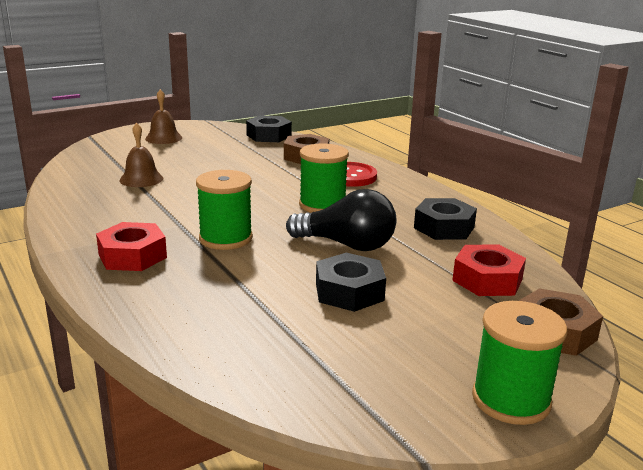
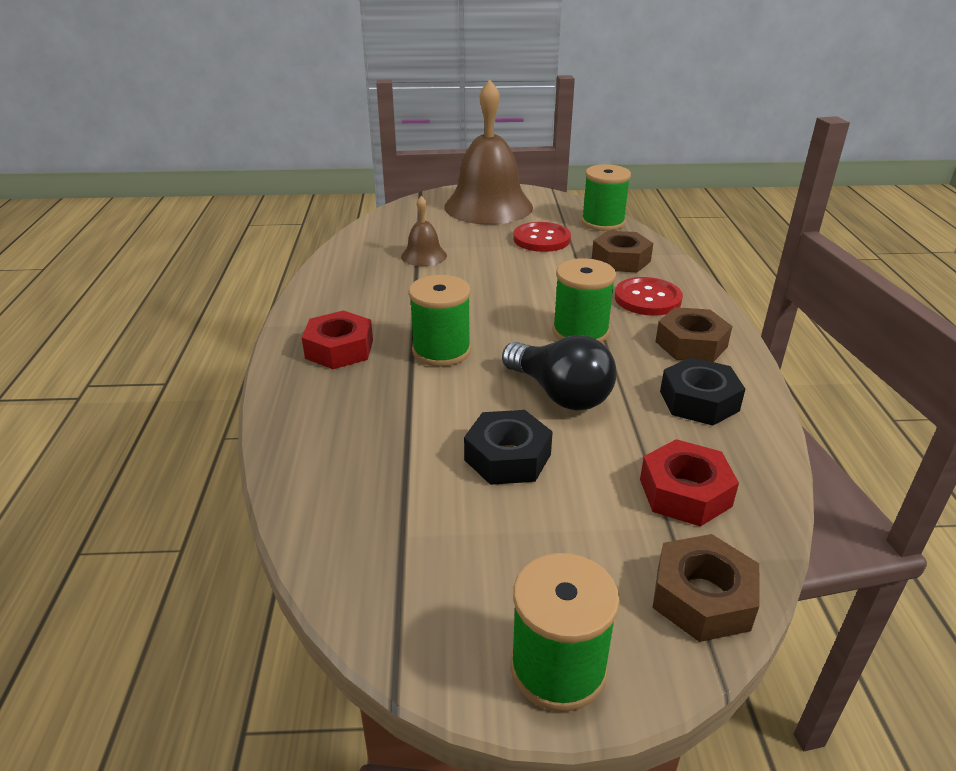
camera: 30 degrees right, 10 degrees up
brown bell [145,89,182,144] -> brown bell [444,79,533,225], size x2.21
black nut [246,115,292,142] -> green spool [581,164,631,231]
none -> red button [513,222,571,252]
none -> brown nut [655,307,732,362]

